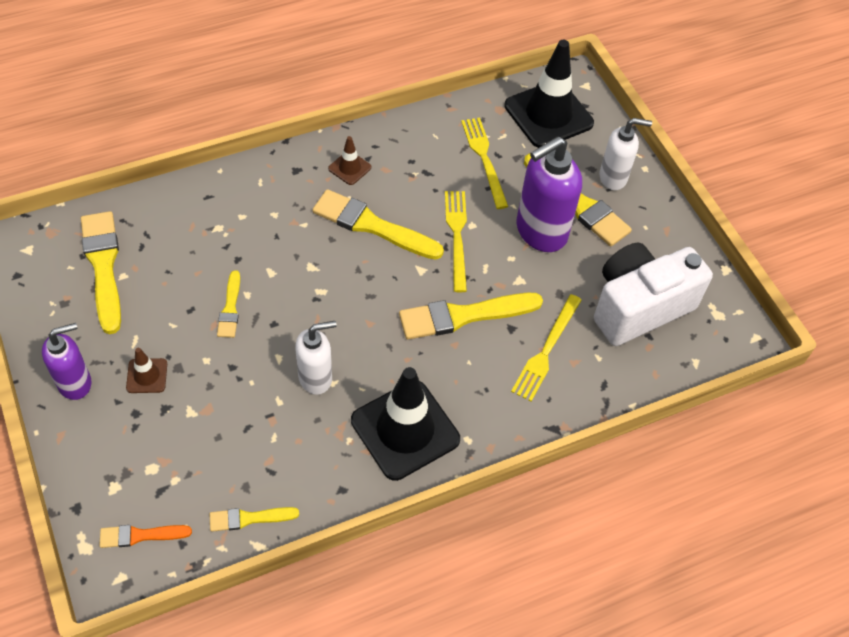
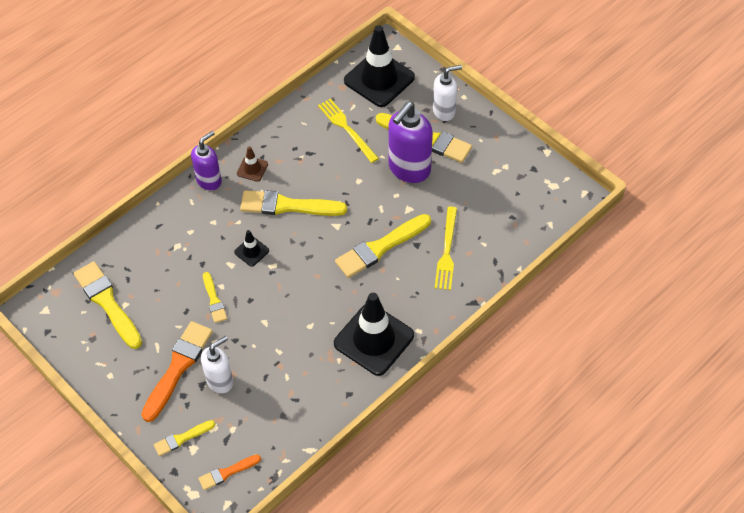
camera: 15 degrees left, 0 degrees up
purple soap dispenser [42,323,91,400] -> purple soap dispenser moved to [191,131,222,190]
brown traffic cone [126,348,167,393] -> orange brush [141,321,213,422]
yellow brush [210,507,299,532] -> yellow brush moved to [154,420,215,456]
white soap dispenser [295,321,337,395] -> white soap dispenser moved to [201,336,233,393]
yellow fork [445,191,467,292] -> none
white camera [594,243,713,346] -> none
none -> black traffic cone [234,230,269,266]

